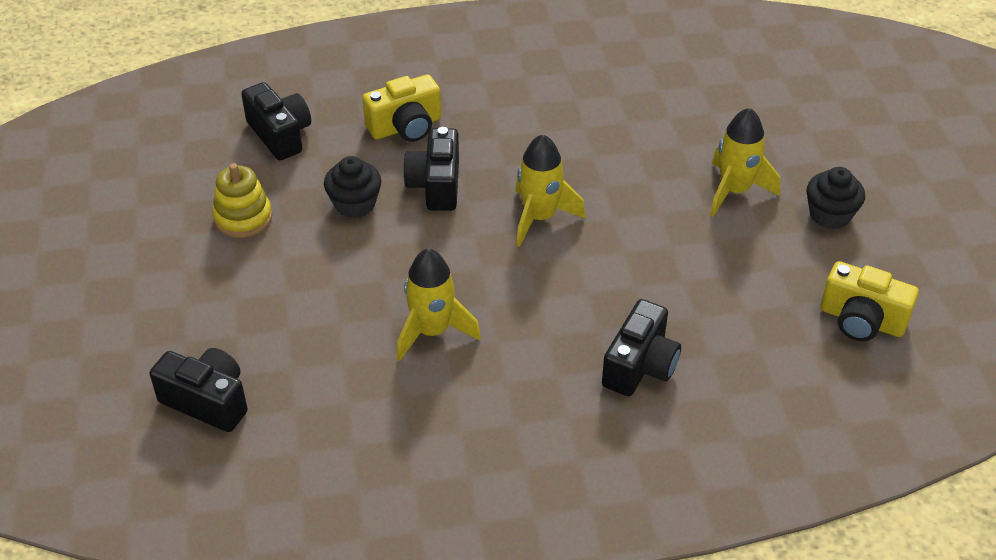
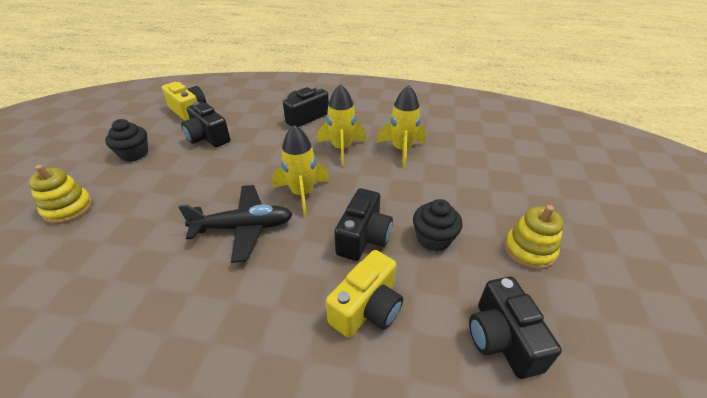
camera: 160 degrees left, 5 degrees down
black camera [150,348,248,432] -> black camera moved to [181,102,230,147]
yellow camera [362,75,441,142] -> yellow camera turned 135 degrees clockwise [326,250,403,338]
yellow rocket [710,107,780,217] -> yellow rocket moved to [317,84,366,167]
none -> yellow stacking toy [28,165,93,224]
none -> black plane [178,185,293,263]

